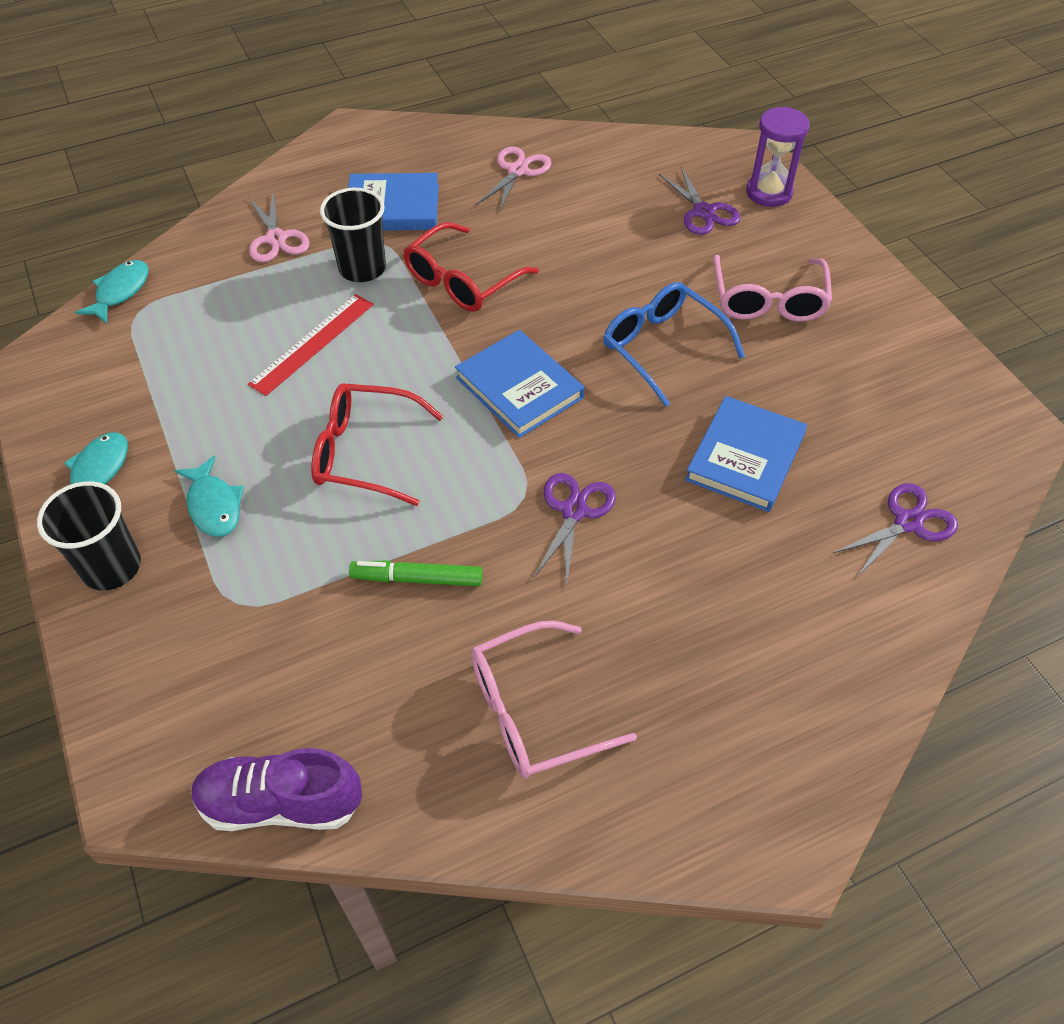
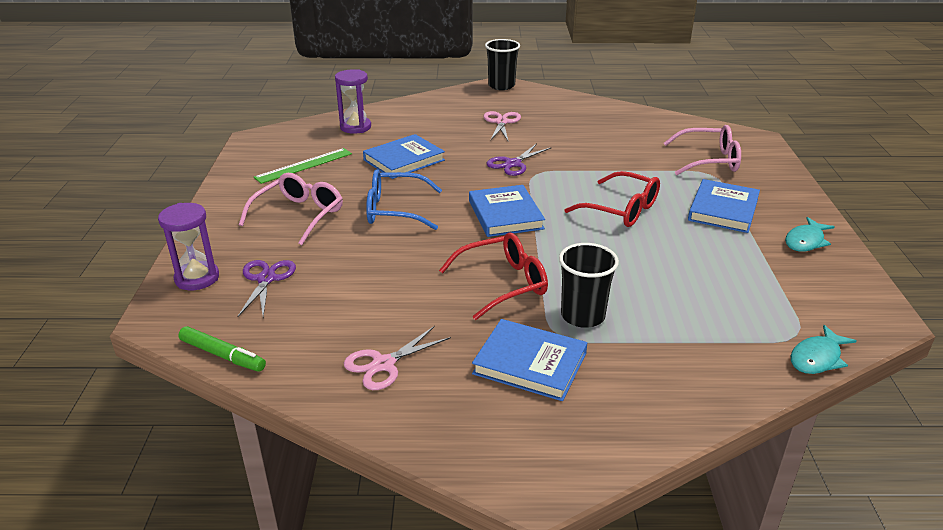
camera: 155 degrees left, 20 degrees down
black cup [37,481,141,591] -> black cup moved to [485,39,520,90]
turquoise fish [174,455,244,537] -> blue book [688,179,760,233]
purple shoe [191,748,362,831] -> none
pink scissors [248,191,310,262] -> pink scissors moved to [484,111,521,141]
red ruler [248,294,374,396] -> none
green marker [349,560,483,586] -> green marker moved to [178,326,266,372]
pink glasses [471,620,637,778] -> pink glasses moved to [664,125,741,175]
blue glasses [603,282,745,407] -> blue glasses turned 105 degrees clockwise [366,169,442,230]
purple scissors [832,483,958,577] -> purple hourglass [335,69,371,134]
none -> green ruler [254,148,352,184]

